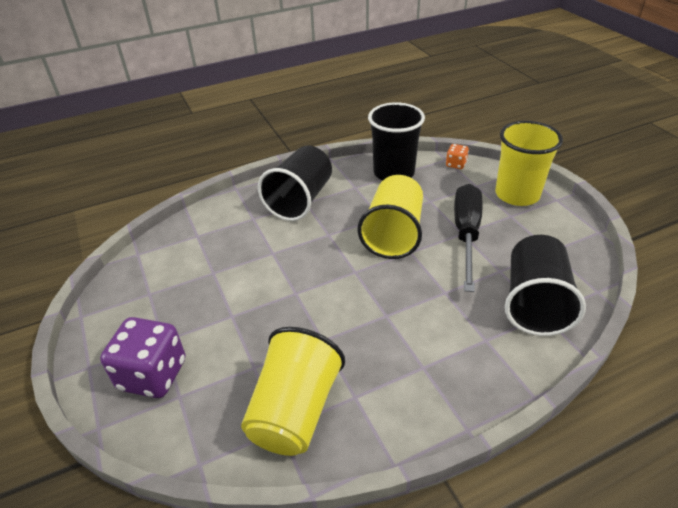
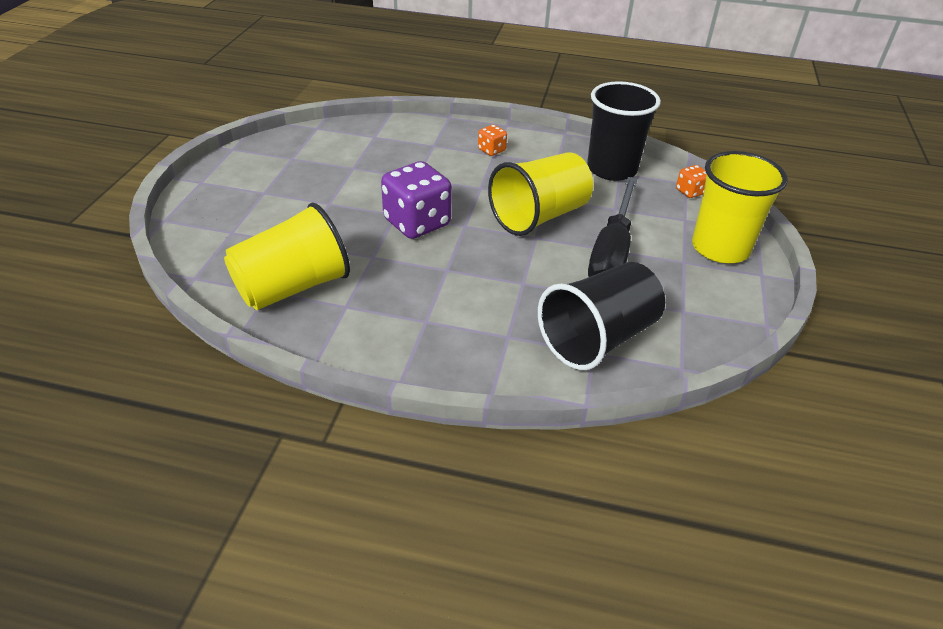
camera: 35 degrees right, 0 degrees up
purple dice [100,317,185,398] -> purple dice moved to [381,161,452,239]
black cup [258,146,332,221] -> orange dice [478,125,507,156]
black screwdriver [454,184,482,292] -> black screwdriver turned 150 degrees clockwise [588,177,637,277]

